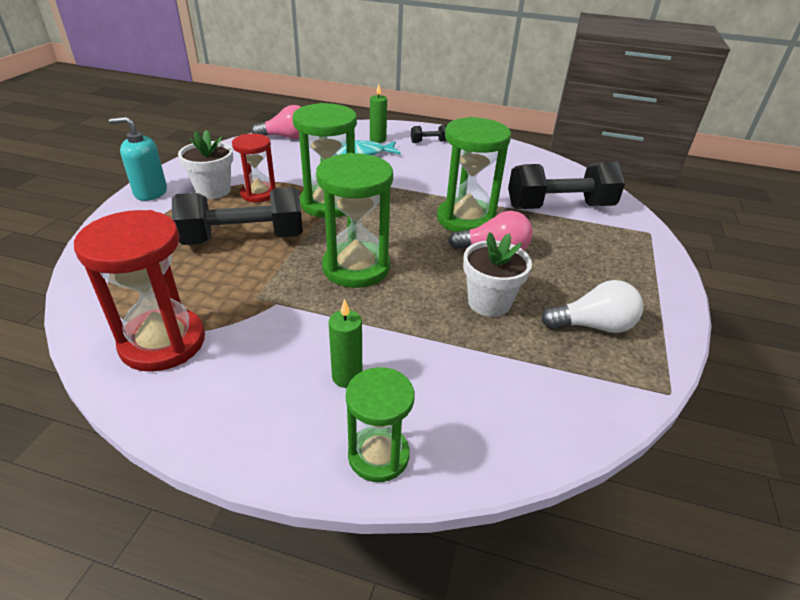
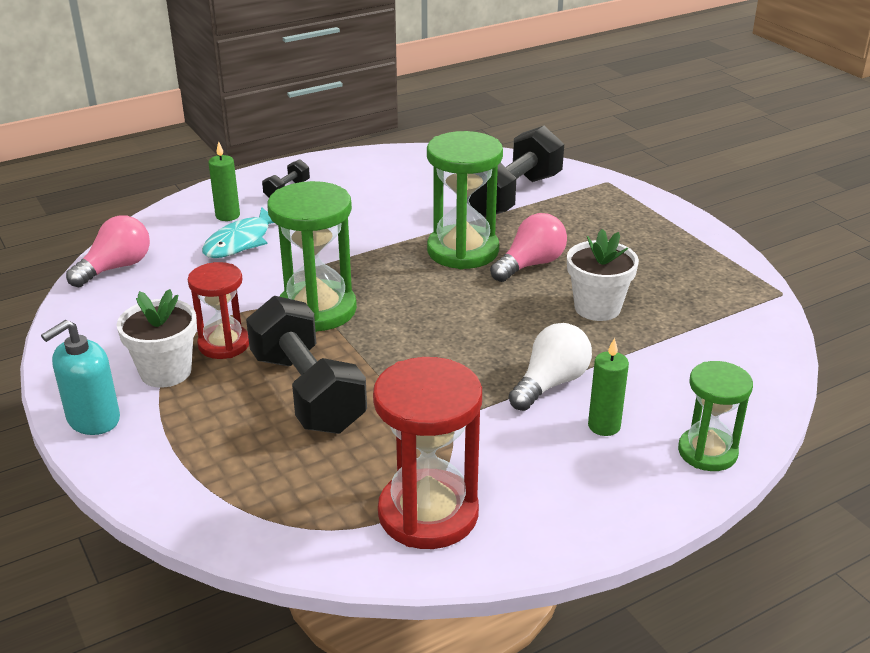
camera: 45 degrees left, 5 degrees down
black dumbbell [172,187,303,245] -> black dumbbell turned 60 degrees counterclockwise [246,296,367,434]
green hourglass [316,153,393,288] -> none
white light bulb [541,280,643,333] -> white light bulb moved to [509,323,592,411]

